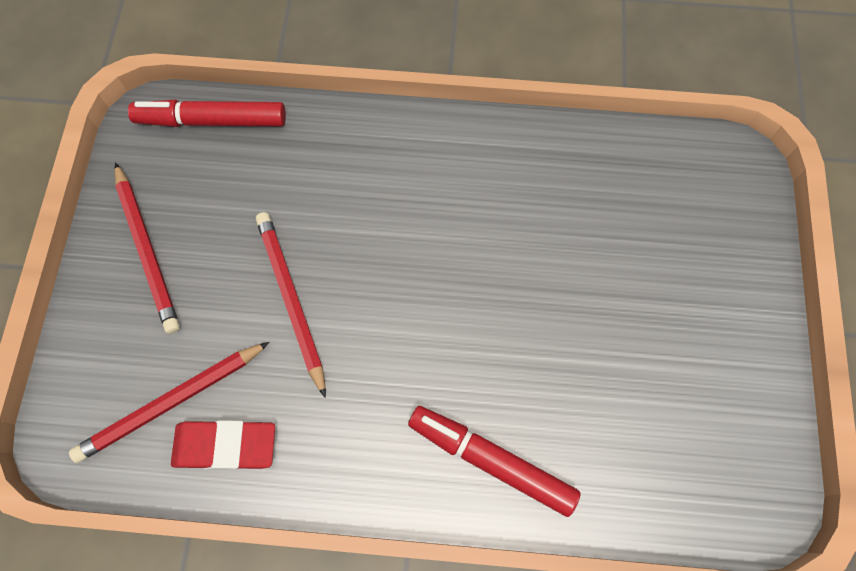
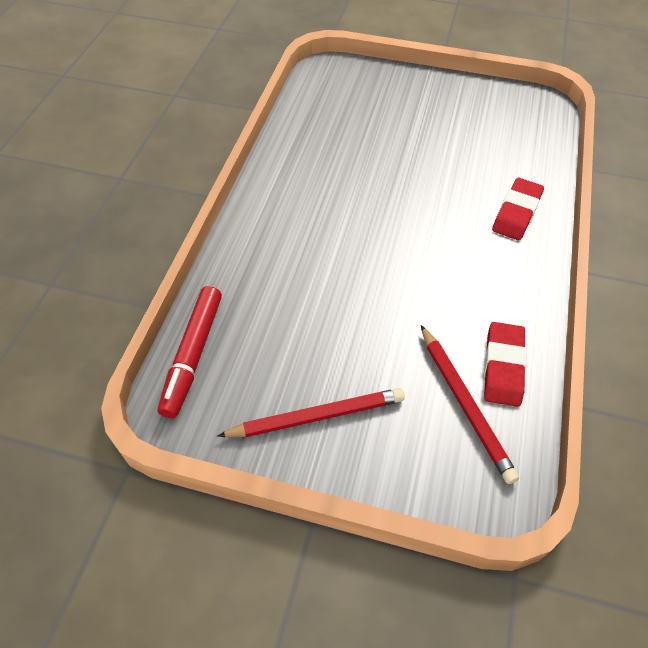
camera: 80 degrees left, 15 degrees down
red pencil [256,212,326,398] -> none
red marker [408,406,581,517] -> red eraser [492,178,544,240]

